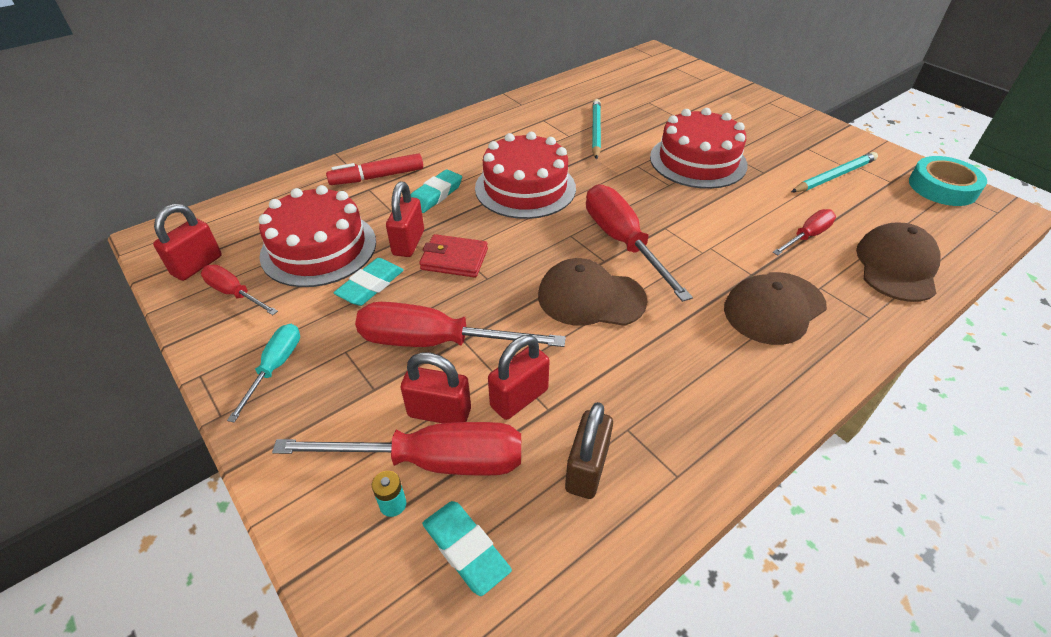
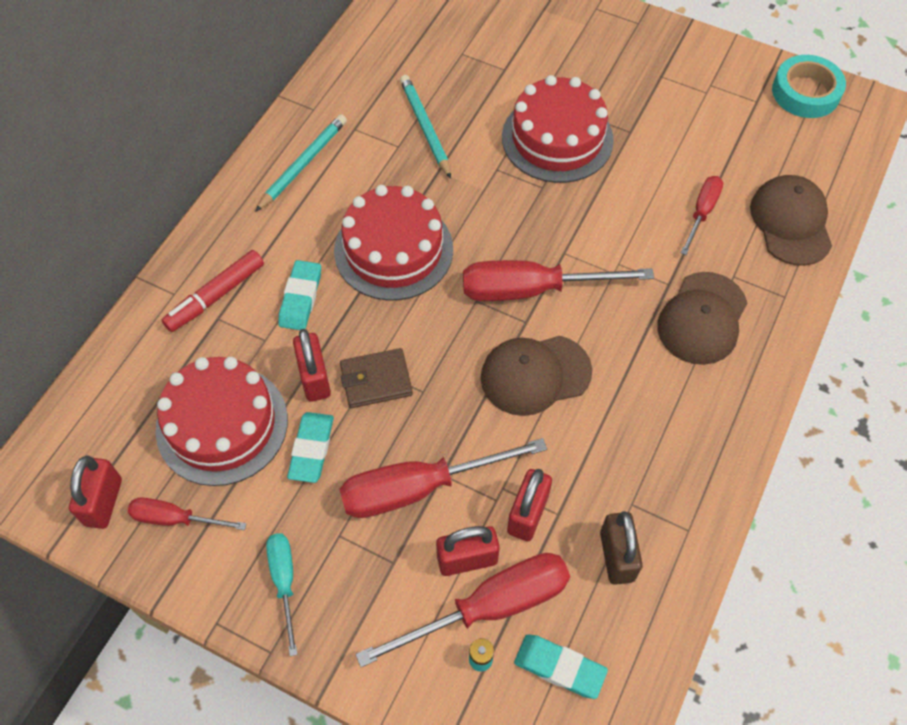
camera: 25 degrees left, 15 degrees up
red wallet [419,234,488,278] -> brown wallet [340,348,413,408]
red screwdriver [586,184,693,302] -> red screwdriver turned 45 degrees counterclockwise [463,260,654,301]
turquoise pencil [791,152,878,192] -> turquoise pencil moved to [255,114,347,212]

